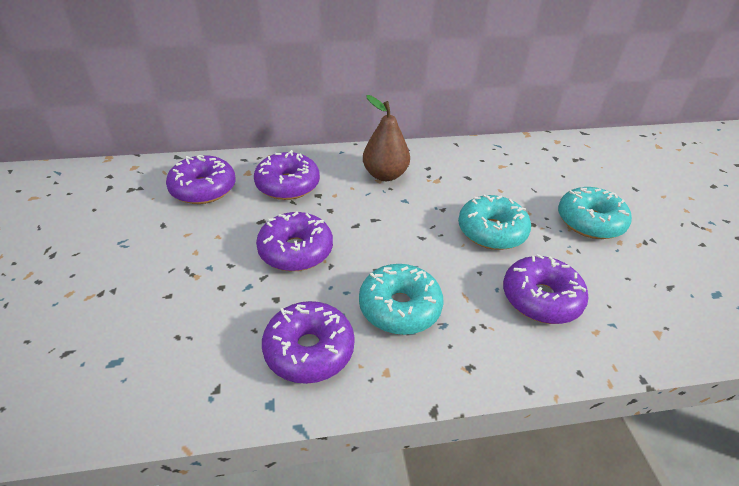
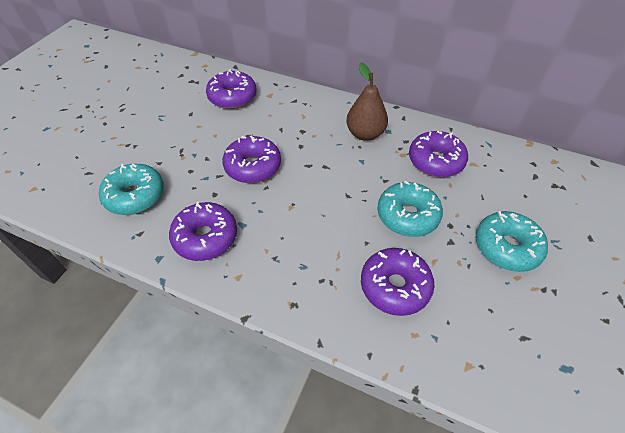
camera: 35 degrees right, 10 degrees up
purple donut [254,150,320,200] -> purple donut moved to [409,131,468,177]
turquoise donut [359,264,443,335] -> turquoise donut moved to [99,164,164,215]

